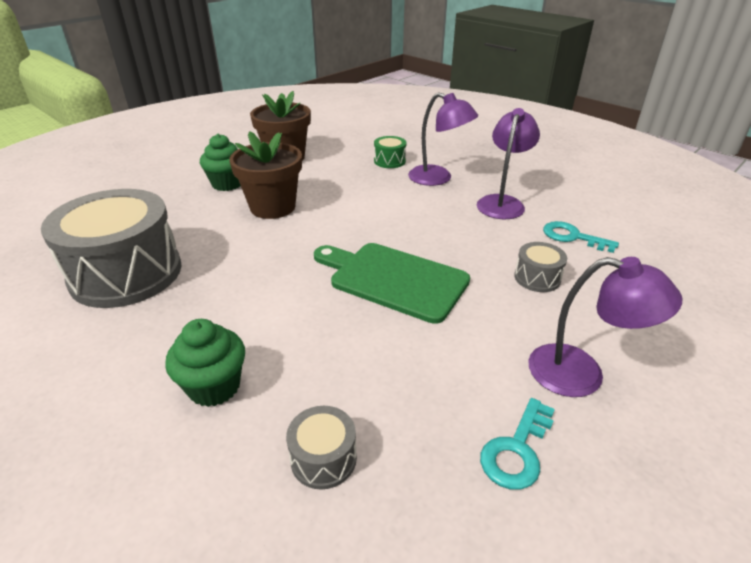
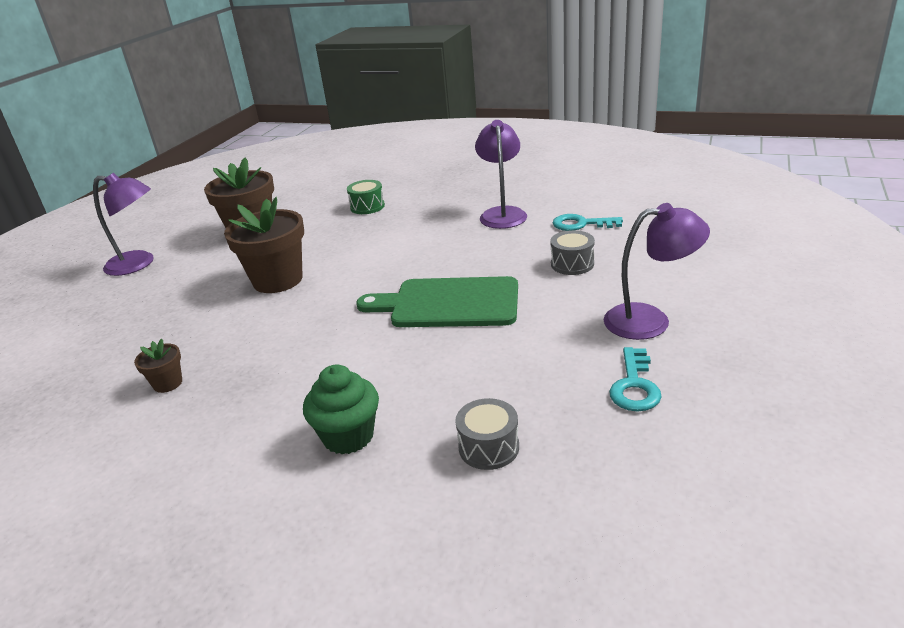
camera: 20 degrees left, 5 degrees down
grey drum [41,189,181,308] -> brown flower pot [134,338,182,393]
green cupcake [200,134,241,191] -> none
purple lamp [408,92,478,186] -> purple lamp moved to [93,173,154,276]

